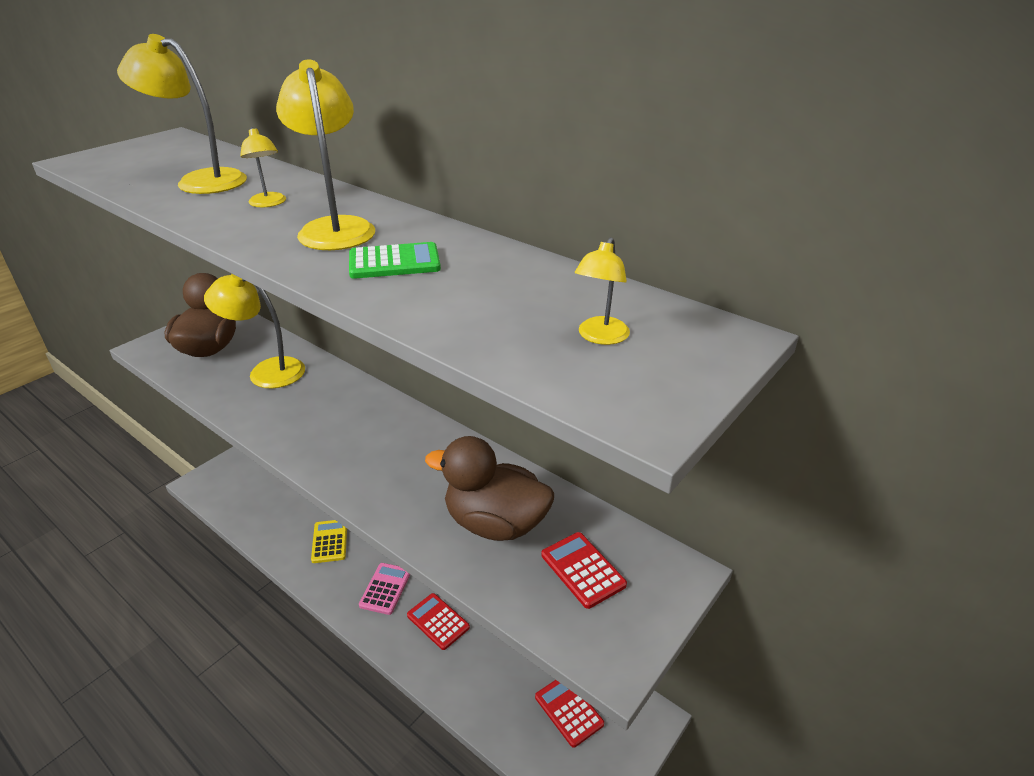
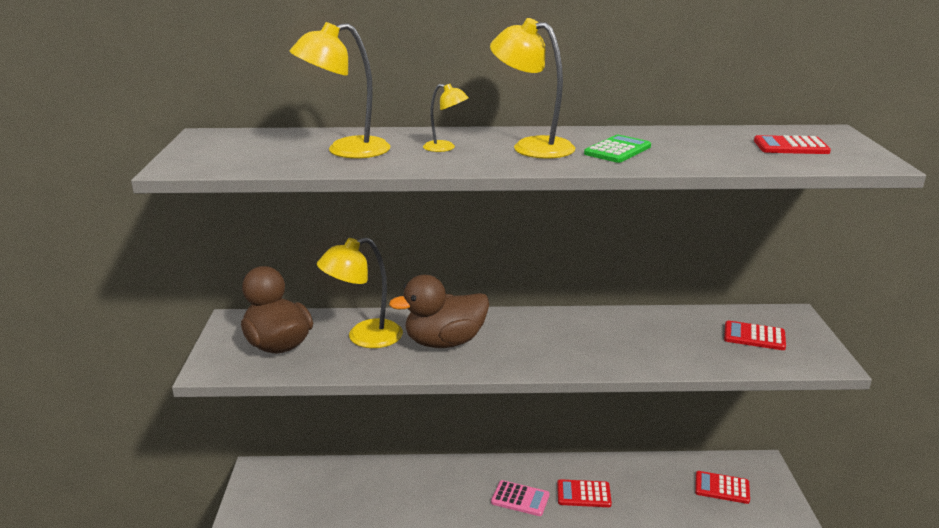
camera: 40 degrees left, 10 degrees down
yellow calculator [311,520,347,563] -> none
pink calculator [359,563,410,615] -> pink calculator turned 135 degrees clockwise [491,480,549,516]
brown duck [425,436,554,541] -> brown duck moved to [389,275,489,348]
yellow lamp [575,237,630,345] -> red calculator [754,135,831,154]

